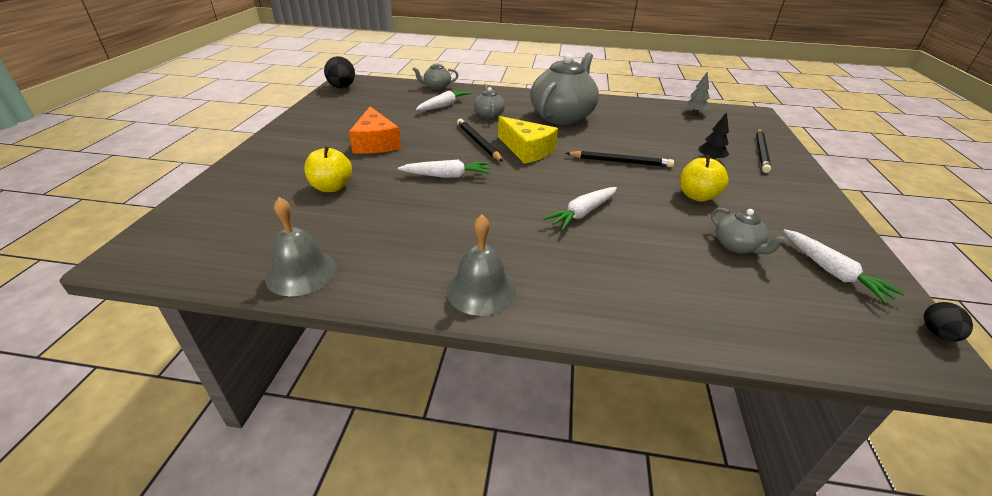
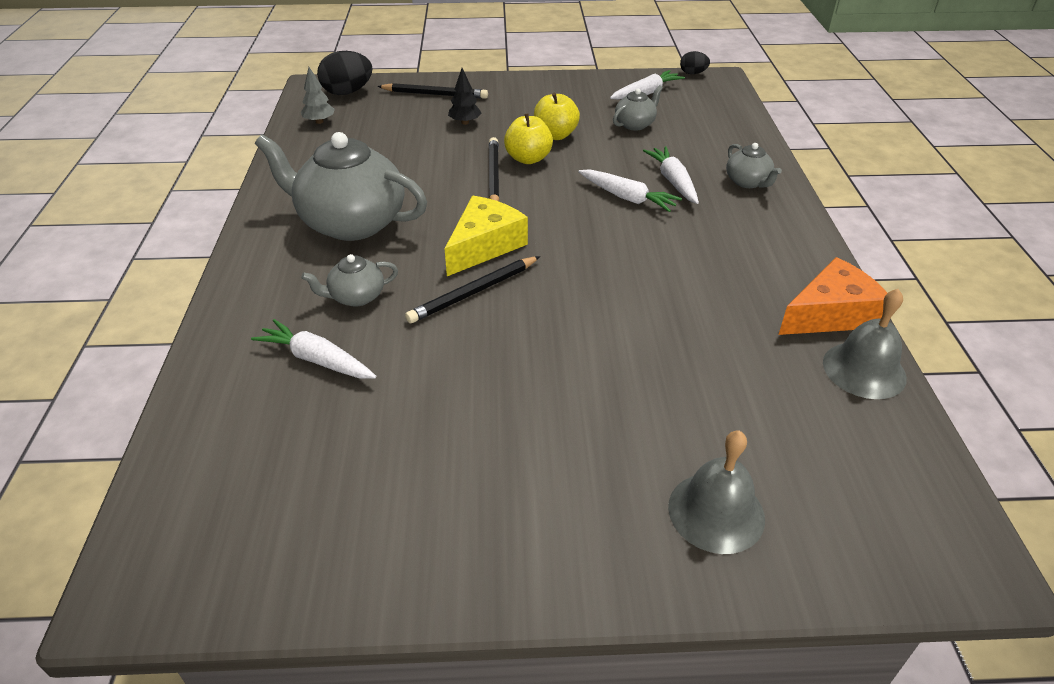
camera: 100 degrees left, 5 degrees up
yellow apple [304,146,352,192] -> yellow apple moved to [504,113,553,164]
black egg [324,56,355,88] -> black egg moved to [317,51,372,95]
orange cheese [349,106,401,154] -> orange cheese moved to [779,257,887,335]
white carrot [398,160,491,178] -> white carrot moved to [643,146,699,204]
grey teapot [412,61,459,90] -> grey teapot moved to [726,143,782,188]
grey bell [446,215,516,316] -> grey bell moved to [668,430,765,554]

